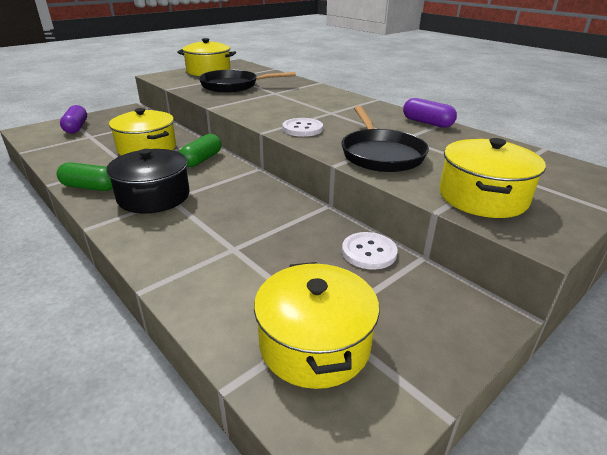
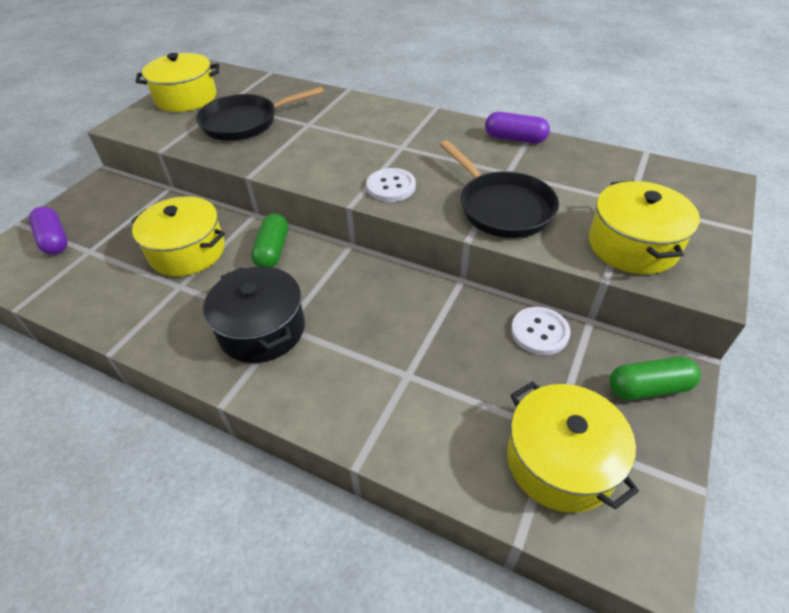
camera: 20 degrees left, 15 degrees up
green capsule [57,162,113,191] -> green capsule moved to [610,357,701,400]

